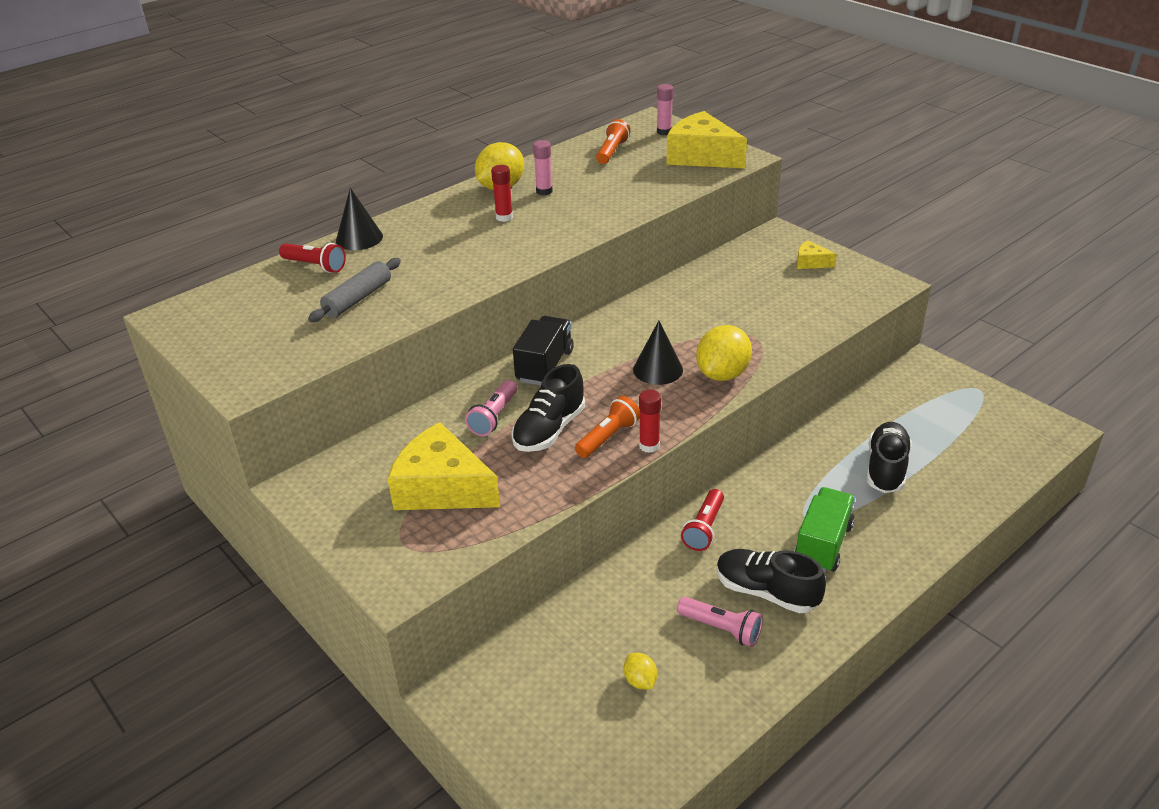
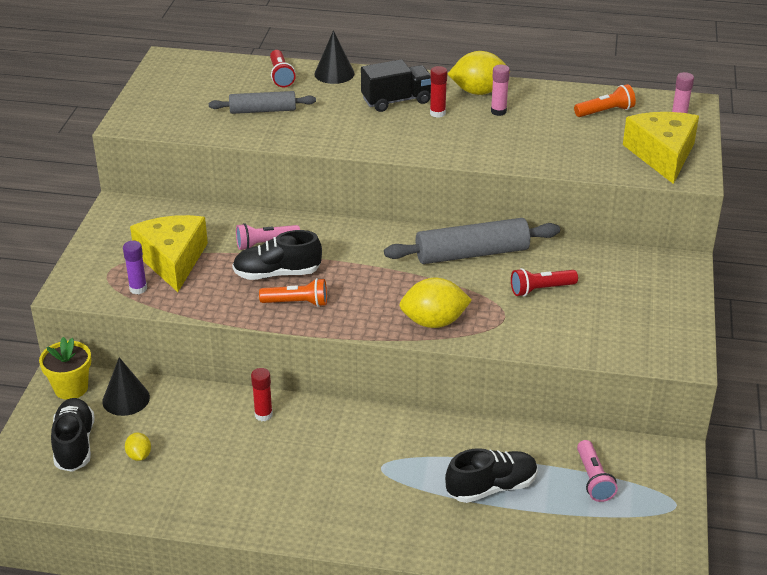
camera: 50 degrees right, 0 degrees up
black truck [513,316,574,386] -> black truck moved to [361,59,431,112]
yellow lemon [624,653,657,690] -> yellow lemon turned 45 degrees counterclockwise [125,433,151,461]
black cone [633,321,683,385] -> black cone moved to [102,357,150,416]
red glue stick [639,390,661,453] -> red glue stick moved to [251,368,273,421]
pink flashlight [677,597,763,647] -> pink flashlight moved to [577,440,618,502]
red flashlight [681,489,724,551] -> red flashlight moved to [511,268,578,297]
black shoe [716,549,826,613] -> black shoe moved to [51,398,95,472]
green truck [794,487,855,572] -> none
yellow cheese [797,240,837,269] -> none
none -> yellow flower pot [39,337,91,400]
none -> purple glue stick [123,241,147,294]
none -> grey rolling pin [384,218,560,264]

